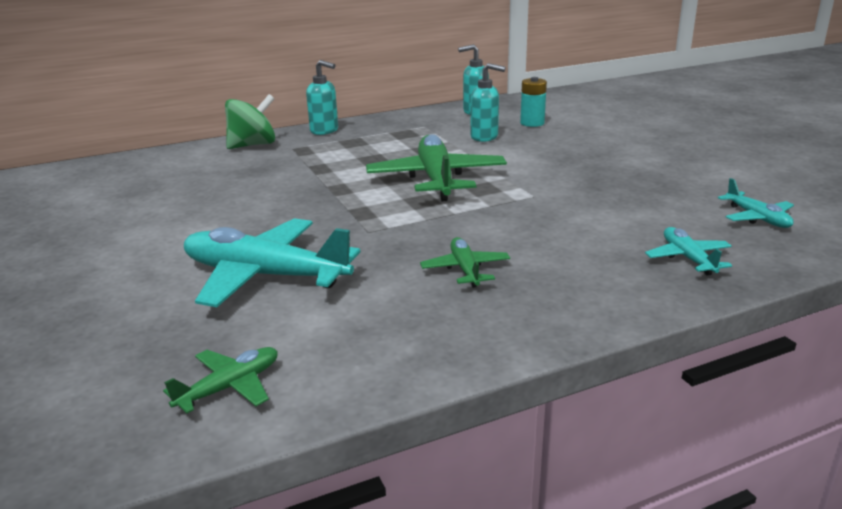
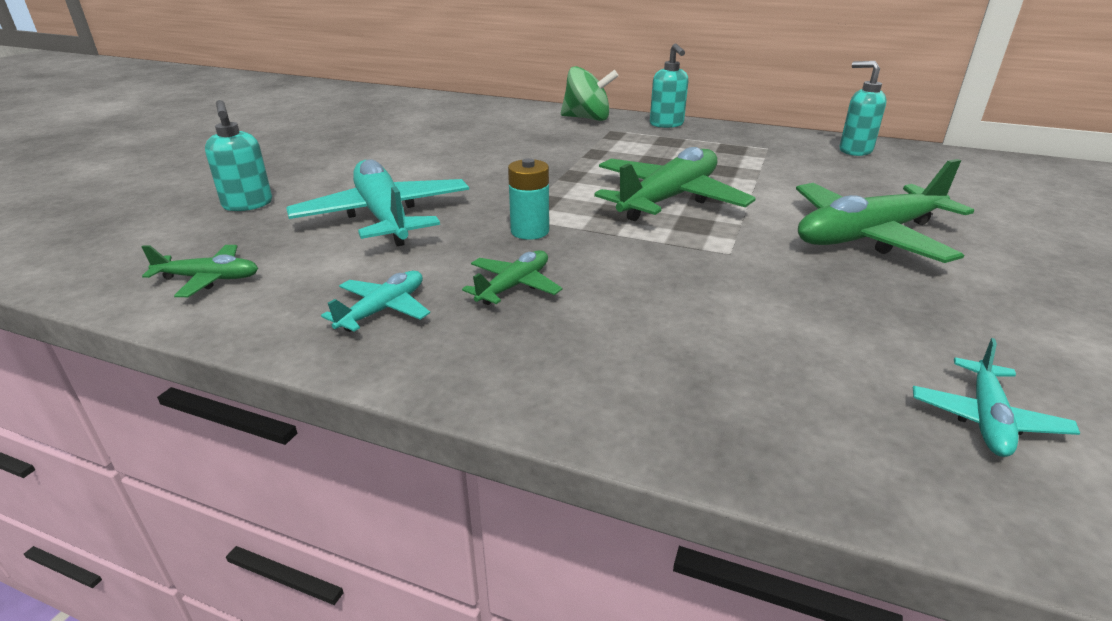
camera: 45 degrees right, 5 degrees up
turquoise soap dispenser [470,63,506,142] -> turquoise soap dispenser moved to [205,100,272,211]
turquoise battery [520,77,547,127] -> turquoise battery moved to [508,158,549,240]
turquoise plane [645,227,732,275] -> turquoise plane moved to [321,271,430,332]
none -> green plane [796,159,974,263]

